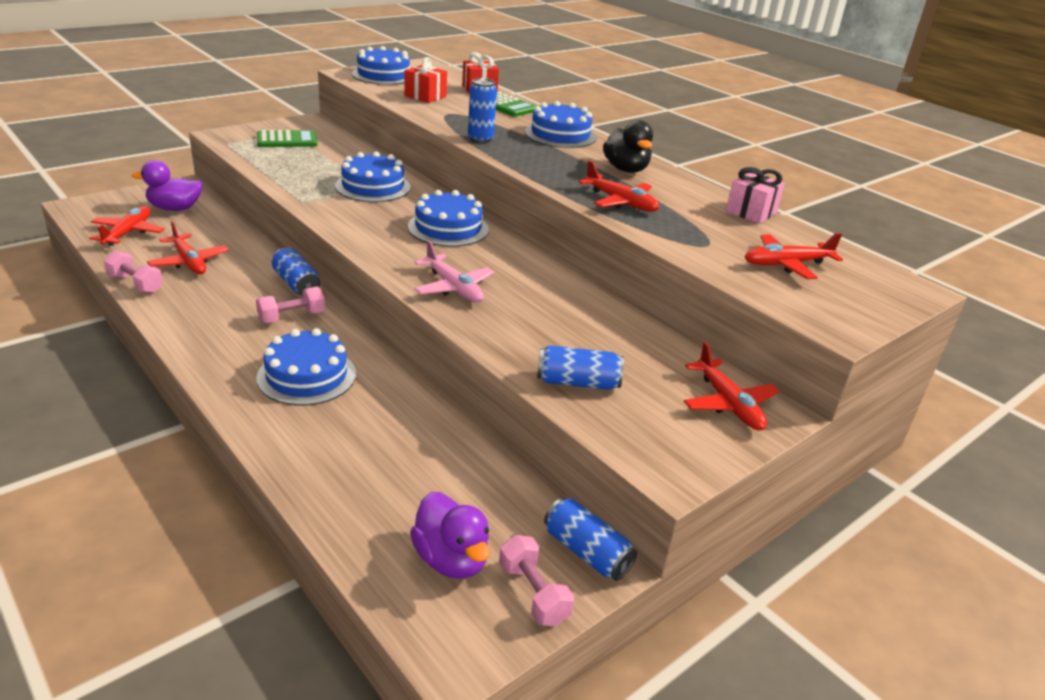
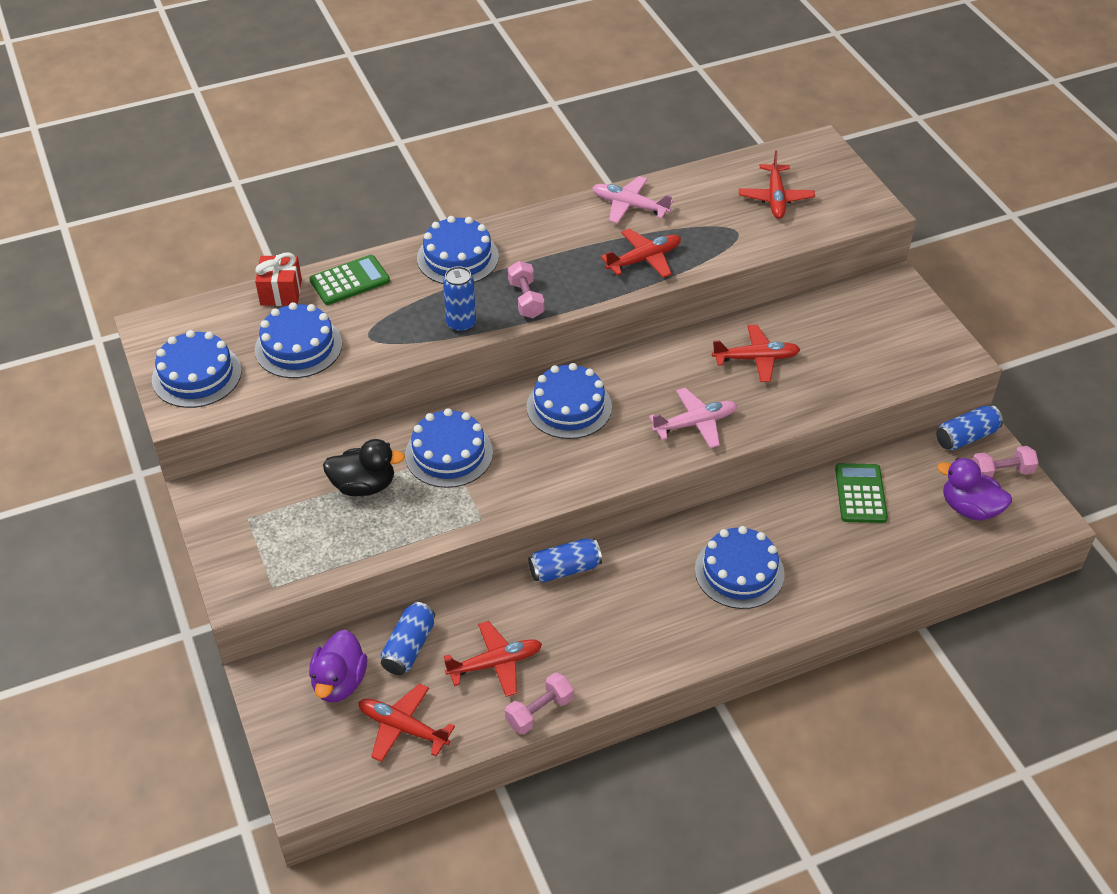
camera: 70 degrees left, 15 degrees up
pink dumbbell [256,286,325,323] -> pink dumbbell moved to [508,261,544,318]
green calculator [257,130,318,147] -> green calculator moved to [835,463,888,523]
red gift [404,57,447,103] -> blue cake [255,302,342,378]
purple duck [410,492,490,579] -> purple duck turned 135 degrees counterclockwise [937,458,1012,521]
blue can [537,345,624,390] -> blue can moved to [380,602,435,675]
black duck [603,120,653,173] -> black duck moved to [323,439,405,496]
red plane [684,342,779,431] -> red plane moved to [712,324,801,382]
pink gift [726,167,785,224] -> none
none -> pink plane [592,176,674,223]

